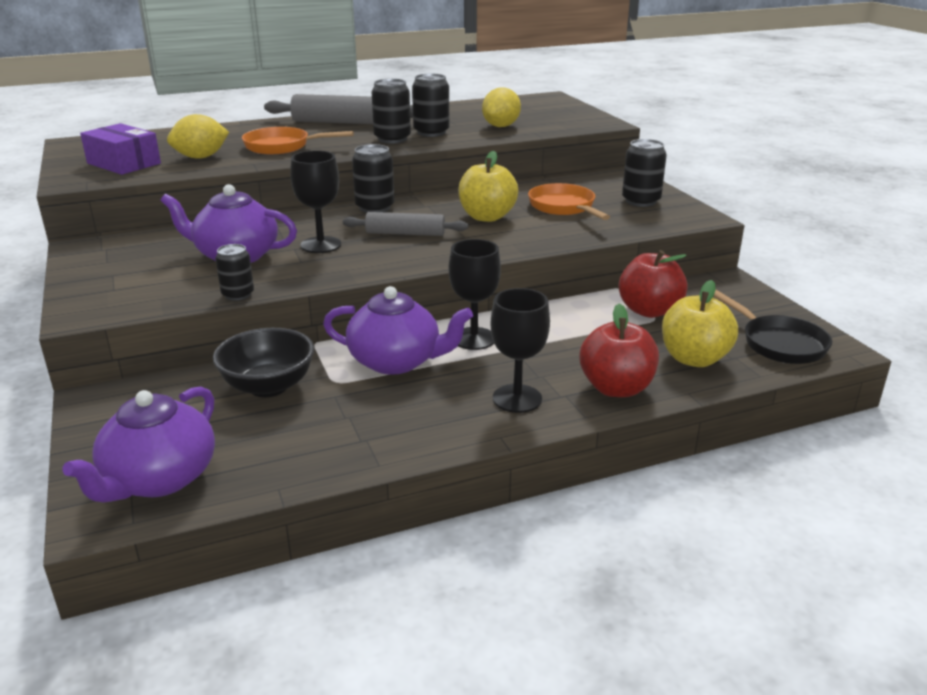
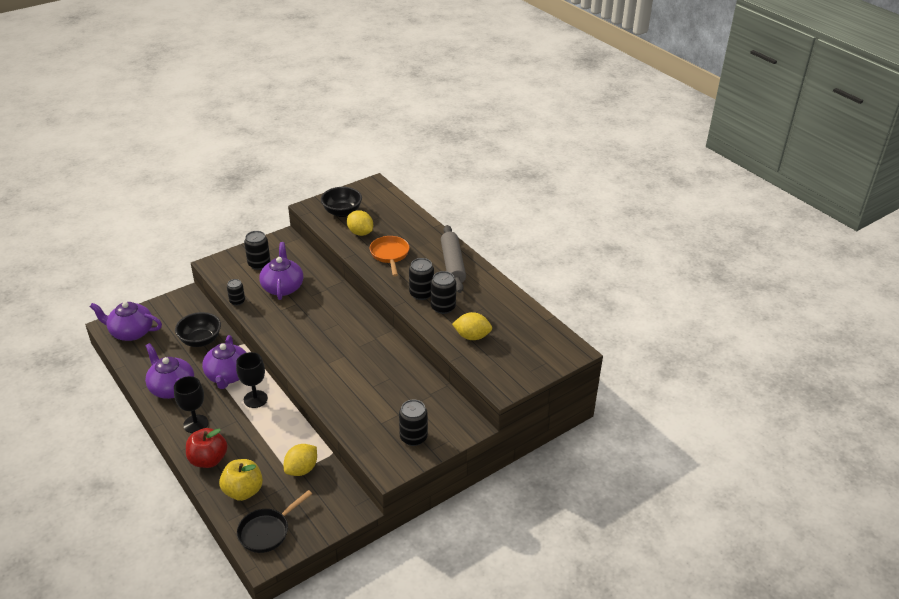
camera: 75 degrees right, 10 degrees up
purple box [80,123,161,175] -> black bowl [321,187,362,217]
black goblet [290,150,341,253] -> none
grey rolling pin [343,212,468,236] -> none
black can [352,144,395,213] -> black can moved to [244,231,270,270]
yellow apple [458,151,518,222] -> none
orange pan [528,183,610,220] -> none
red apple [619,250,688,318] -> yellow lemon [284,444,317,476]
none -> purple teapot [145,343,194,399]

